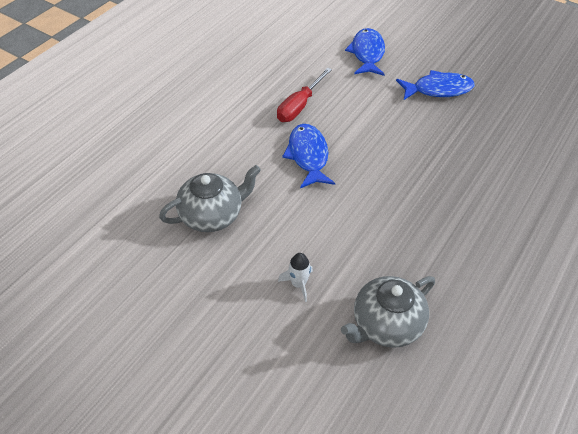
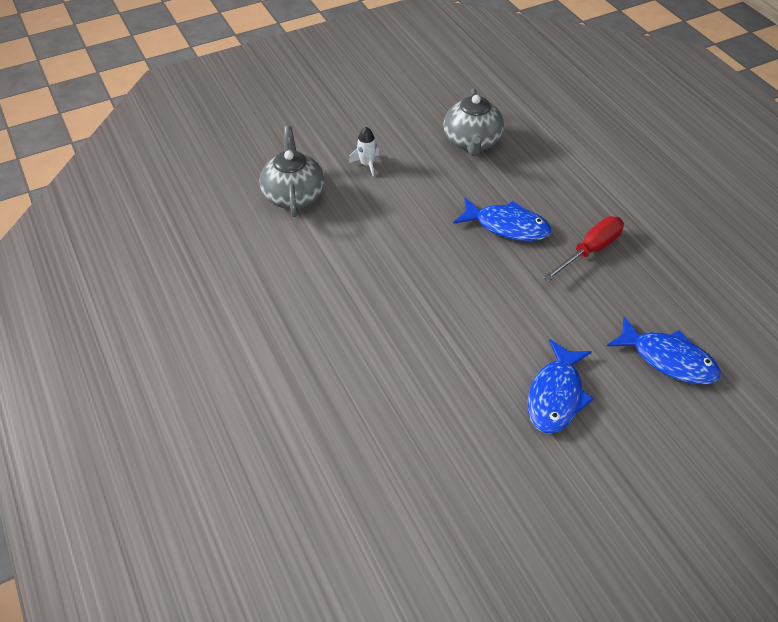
camera: 120 degrees right, 0 degrees up
red screwdriver [277,67,332,122] -> red screwdriver turned 75 degrees clockwise [543,216,624,282]

